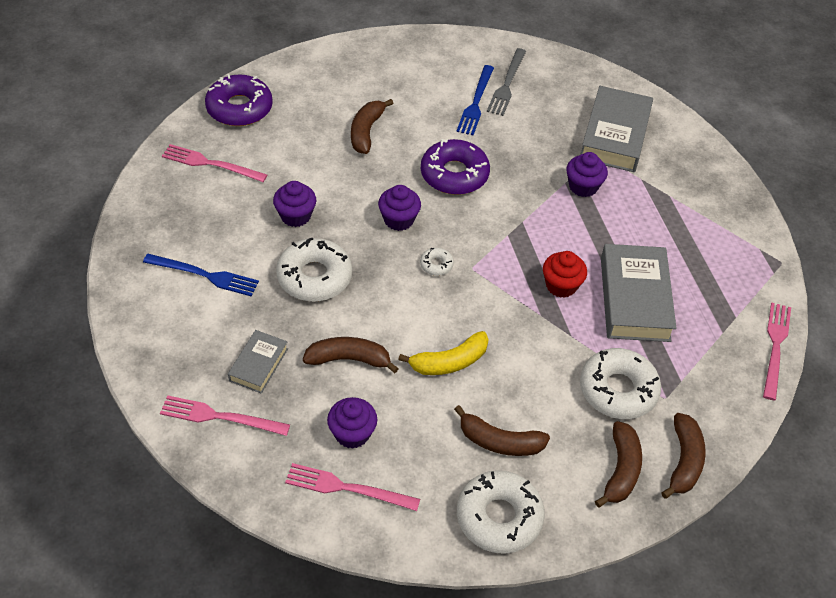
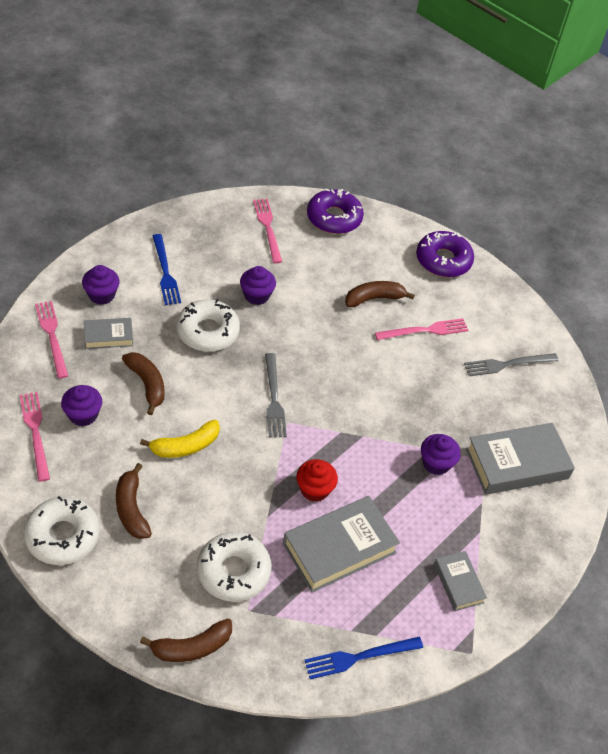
camera: 55 degrees right, 0 degrees up
purple cupcake [378,185,421,231] -> purple cupcake moved to [82,265,120,305]
yellow banana [398,331,489,375] -> yellow banana turned 60 degrees counterclockwise [140,420,220,458]
white donut [420,247,454,276] -> grey fork [265,353,287,438]
purple donut [421,139,490,195] -> purple donut moved to [416,231,474,277]
blue fork [456,65,494,135] -> blue fork moved to [304,637,423,679]
brown banana [595,421,642,507] -> none
pink fork [763,303,791,400] -> pink fork moved to [375,318,469,340]
none -> grey book [434,551,487,611]

